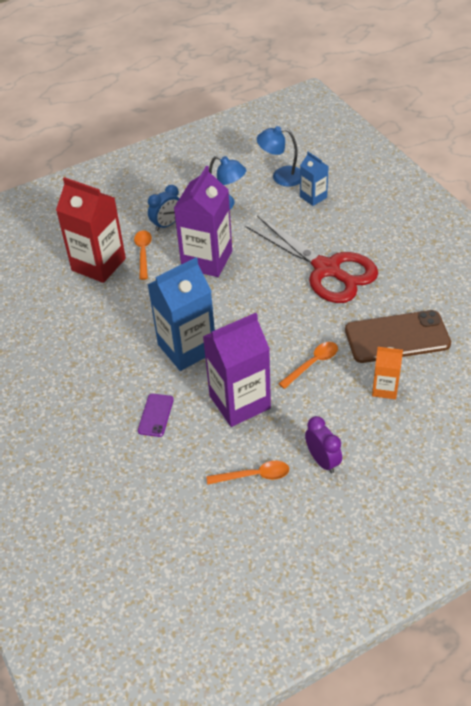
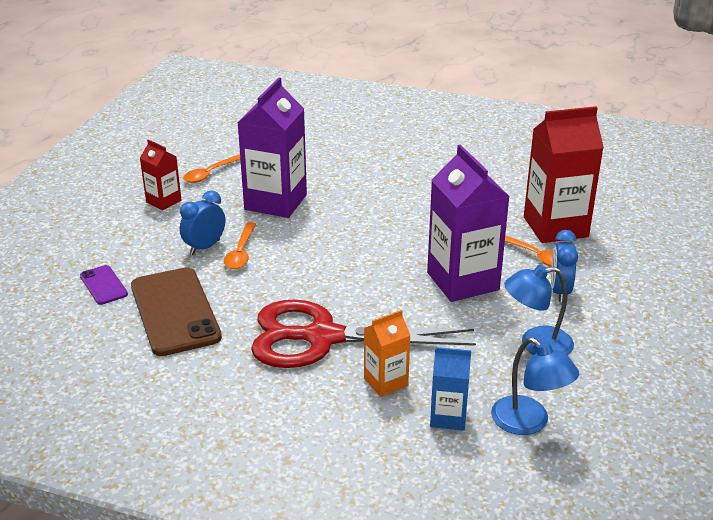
camera: 135 degrees right, 15 degrees down
purple phone [138,394,174,437] -> purple phone moved to [80,265,128,305]
blue carton [148,258,215,371] -> none
blue lamp [257,126,300,187] -> blue lamp turned 90 degrees clockwise [491,337,579,435]
purple clock [305,416,342,474] -> red carton [140,139,182,210]
brown phone [345,310,451,363] -> brown phone turned 60 degrees counterclockwise [131,267,222,356]
orange carton [372,347,403,399] -> orange carton moved to [364,310,411,397]
none -> blue clock [180,191,225,255]

